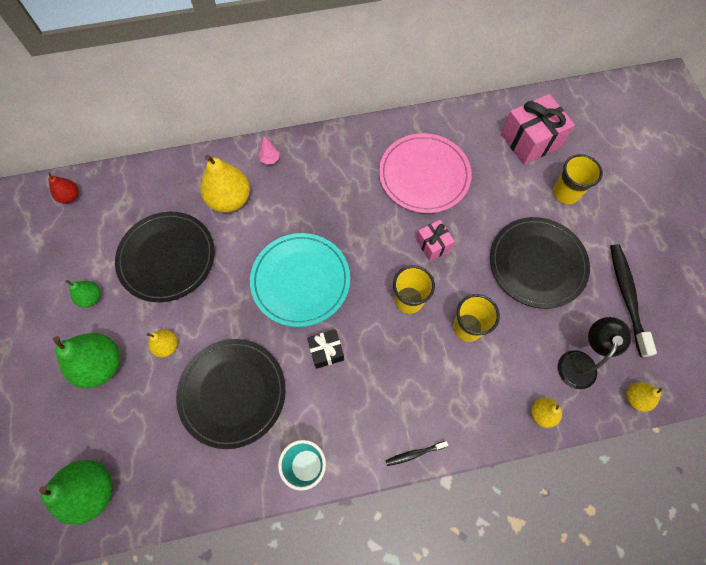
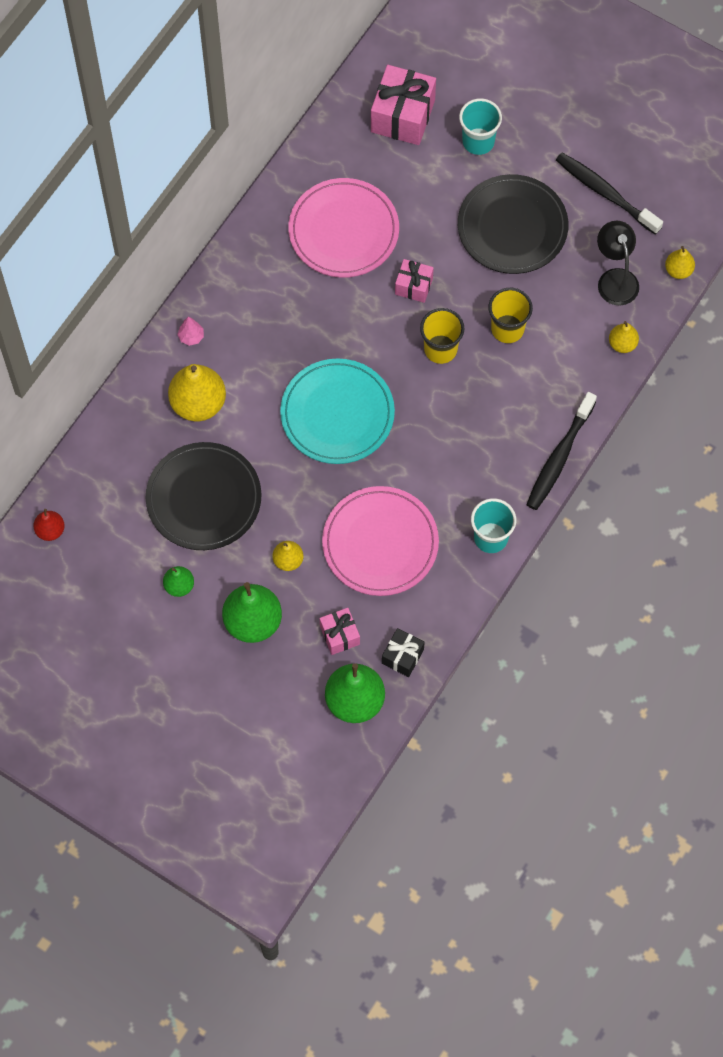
camera: 45 degrees left, 0 degrees up
black plate [176,339,286,449] -> pink plate [322,486,439,596]
black gift [307,329,344,369] -> black gift moved to [382,628,425,677]
black toothbrush [386,441,448,466] -> black toothbrush [526,392,597,510], size x2.04
yellow cup [553,154,603,204] -> turquoise cup [459,98,502,155]
none -> pink gift [320,608,360,655]

